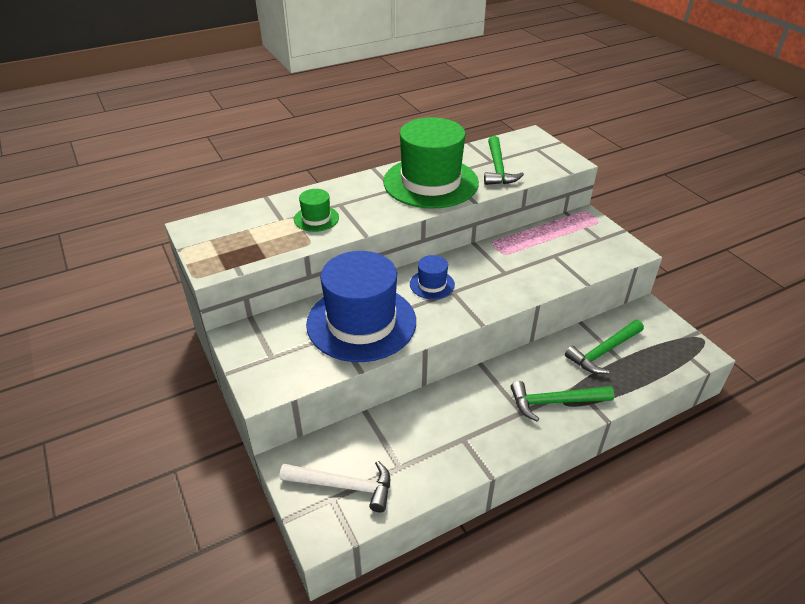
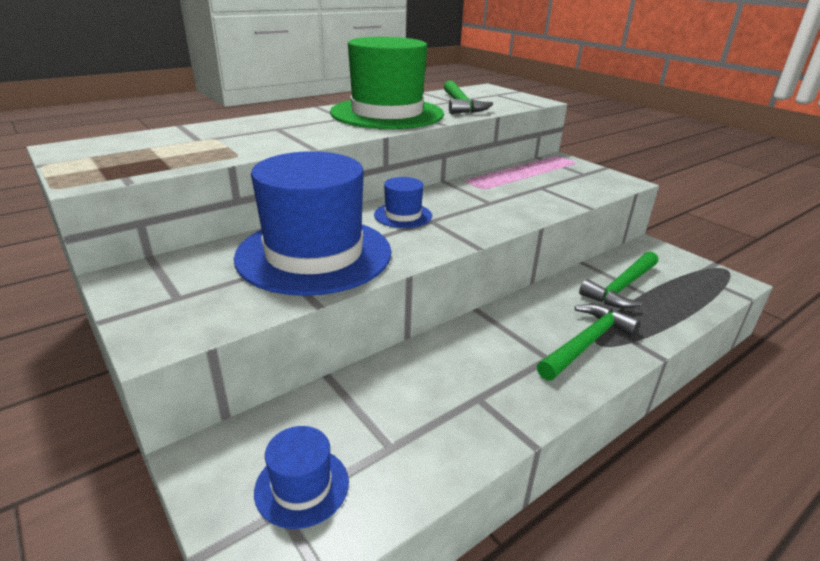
camera: 10 degrees left, 10 degrees down
white hammer [279,461,390,512] -> blue hat [254,426,349,529]
green hat [294,189,339,232] -> none
green hammer [511,381,614,422] -> green hammer turned 150 degrees clockwise [537,304,641,381]

